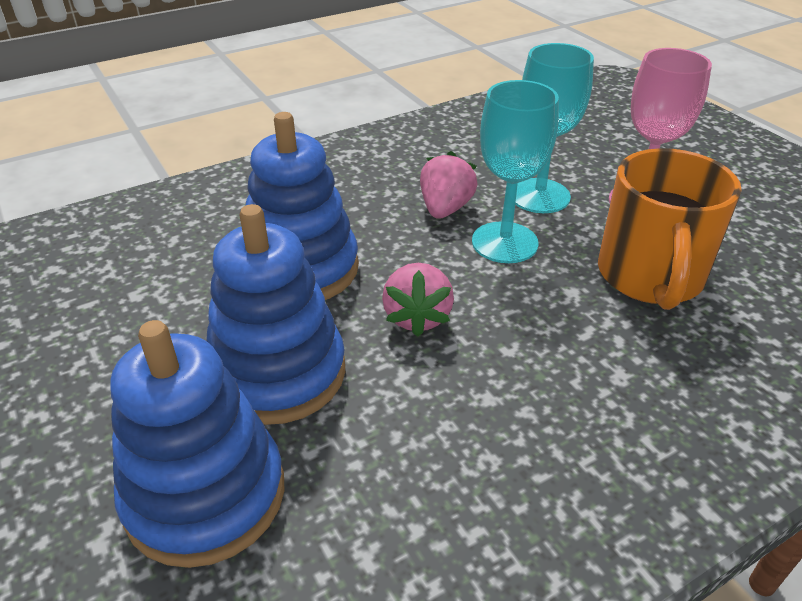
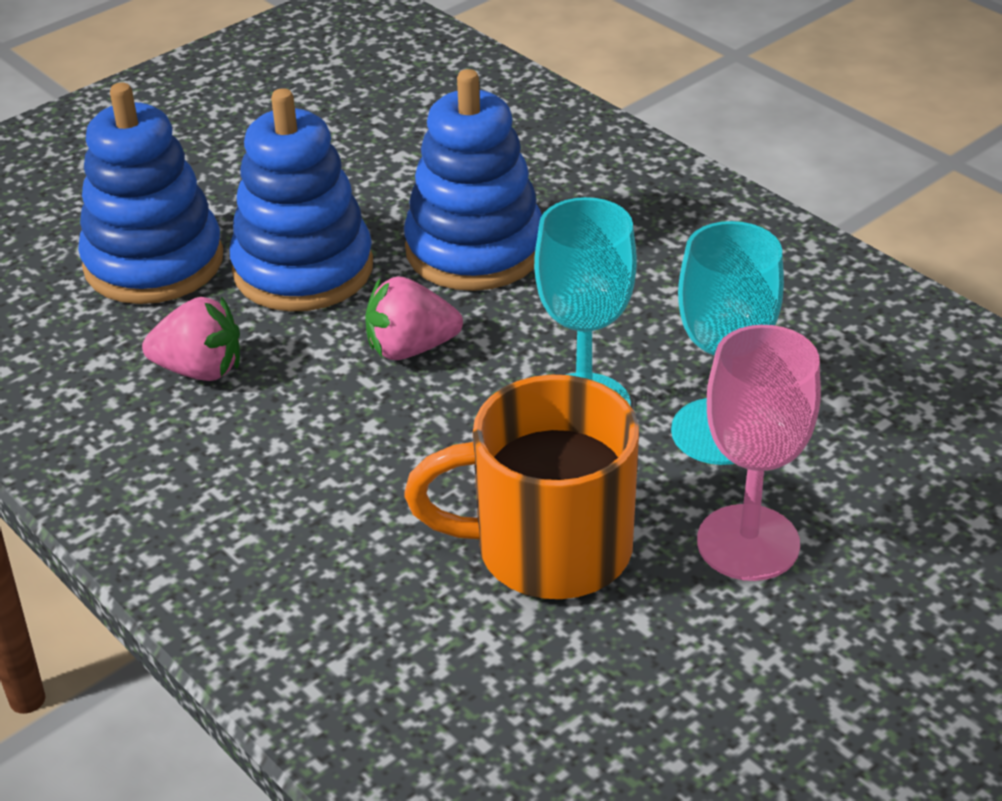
camera: 80 degrees right, 0 degrees up
pink strawberry [420,151,478,219] -> pink strawberry moved to [142,296,240,381]

